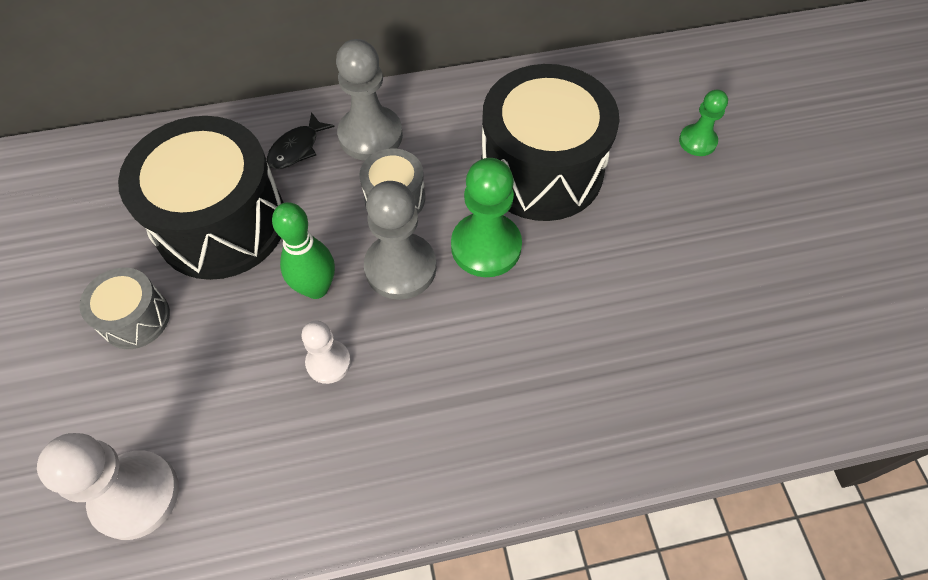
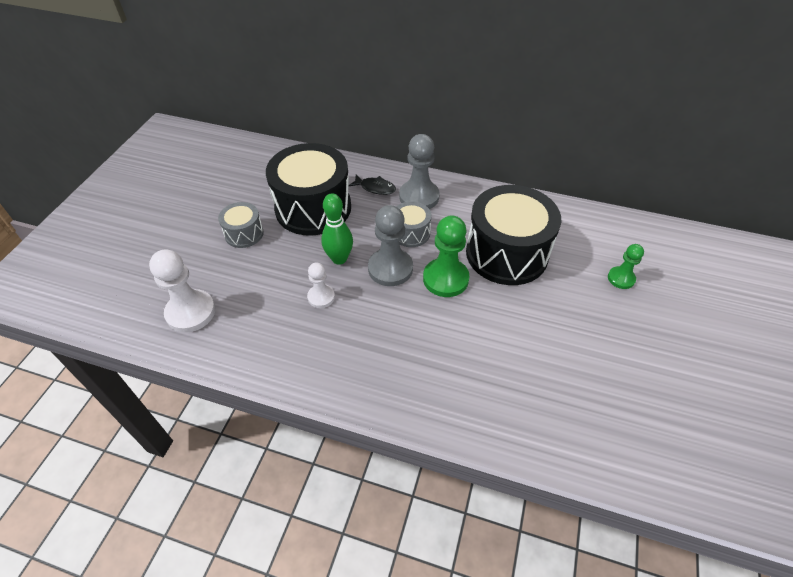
camera: 30 degrees right, 10 degrees down
black fish [267,112,335,169] -> black fish turned 135 degrees counterclockwise [349,175,396,195]

